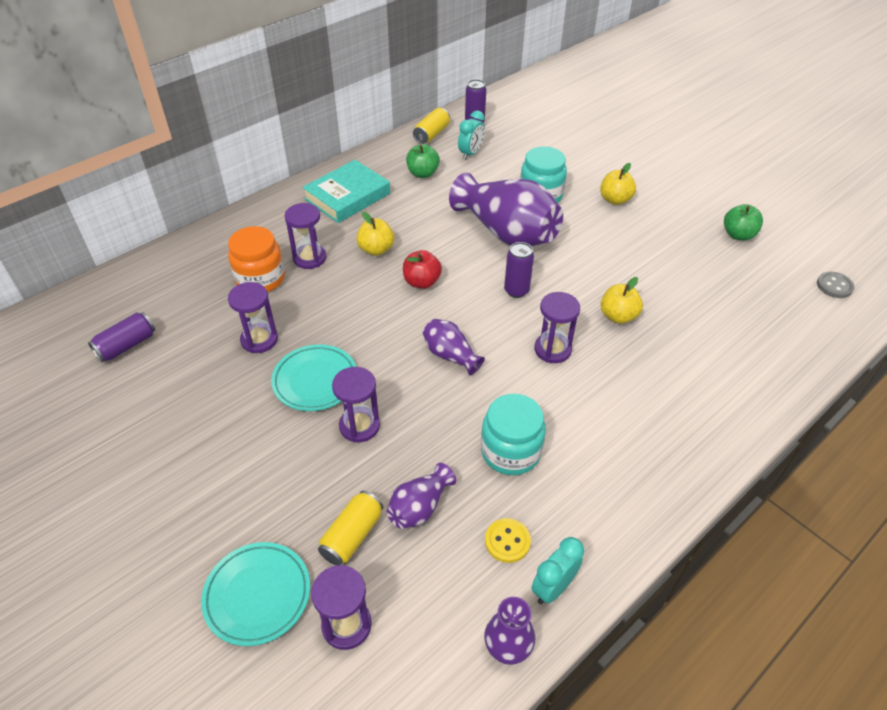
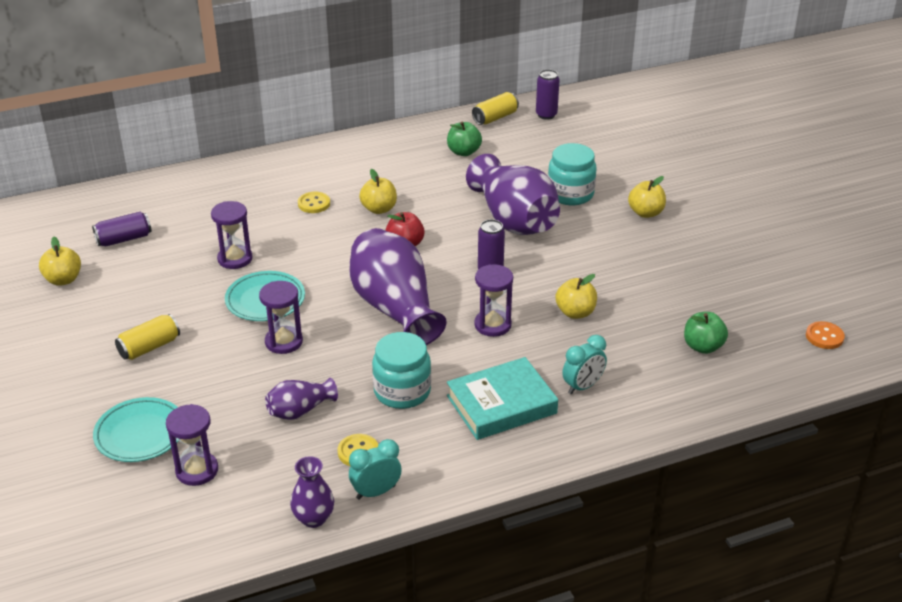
camera: 20 degrees right, 10 degrees down
orange jar [228,226,285,292] -> none
purple hourglass [285,203,326,269] -> yellow button [298,192,330,213]
turquoise book [302,160,390,223] -> turquoise book moved to [447,357,558,440]
yellow can [318,491,383,566] -> yellow can moved to [115,314,180,360]
purple vase [423,319,485,375] -> purple vase [350,228,447,345], size x2.06
turquoise clock [458,111,485,160] -> turquoise clock moved to [562,335,607,394]
green apple [724,204,763,241] -> green apple moved to [684,312,728,354]
grey button [817,272,855,298] -> orange button [806,321,845,349]
none -> yellow apple [39,237,81,286]

